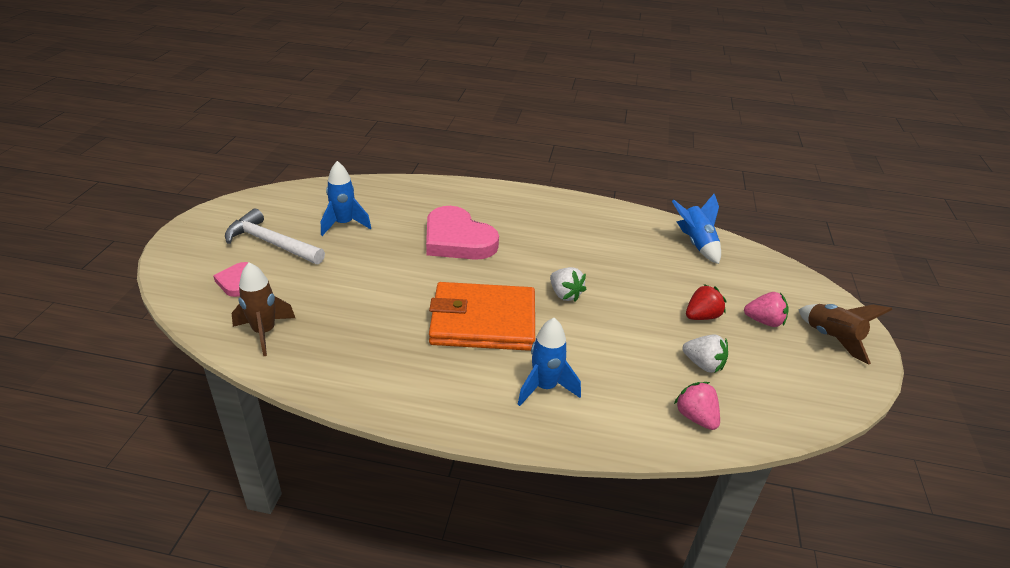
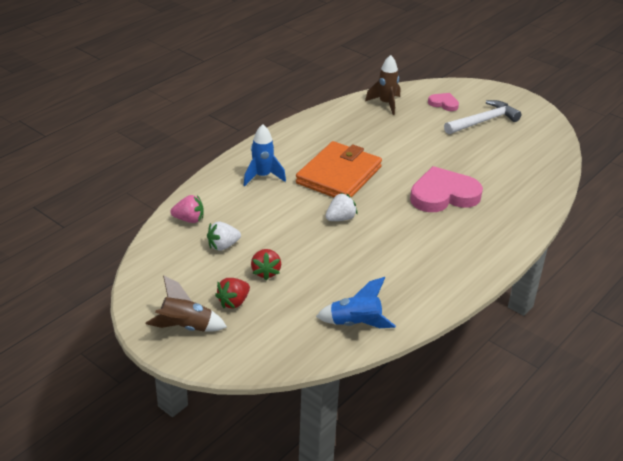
camera: 120 degrees right, 0 degrees up
blue rocket [321,161,371,236] -> none
white strawberry [550,267,586,302] -> white strawberry turned 150 degrees clockwise [326,193,358,221]
pink strawberry [744,292,789,327] -> red strawberry [215,278,250,308]

